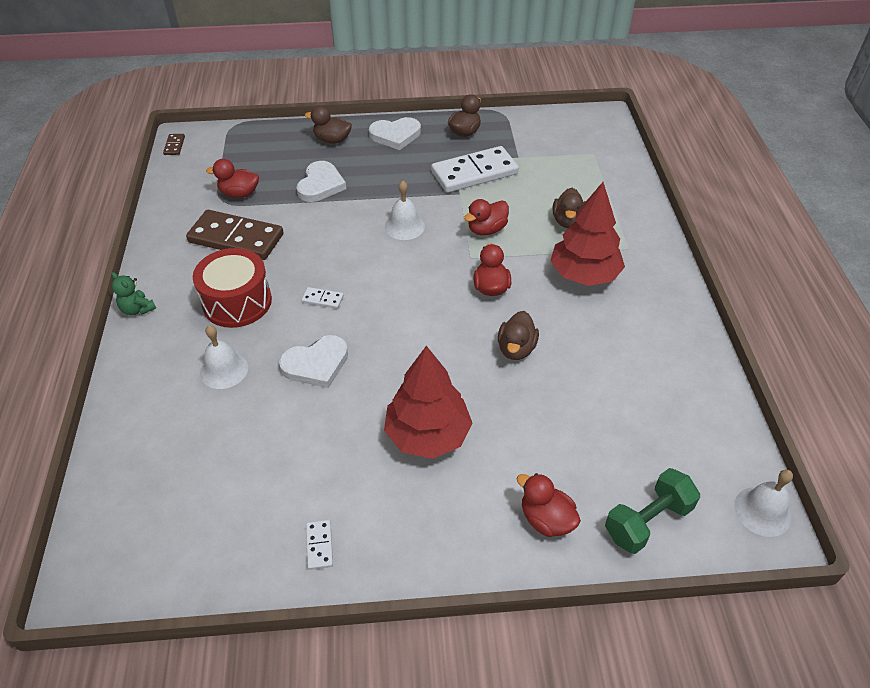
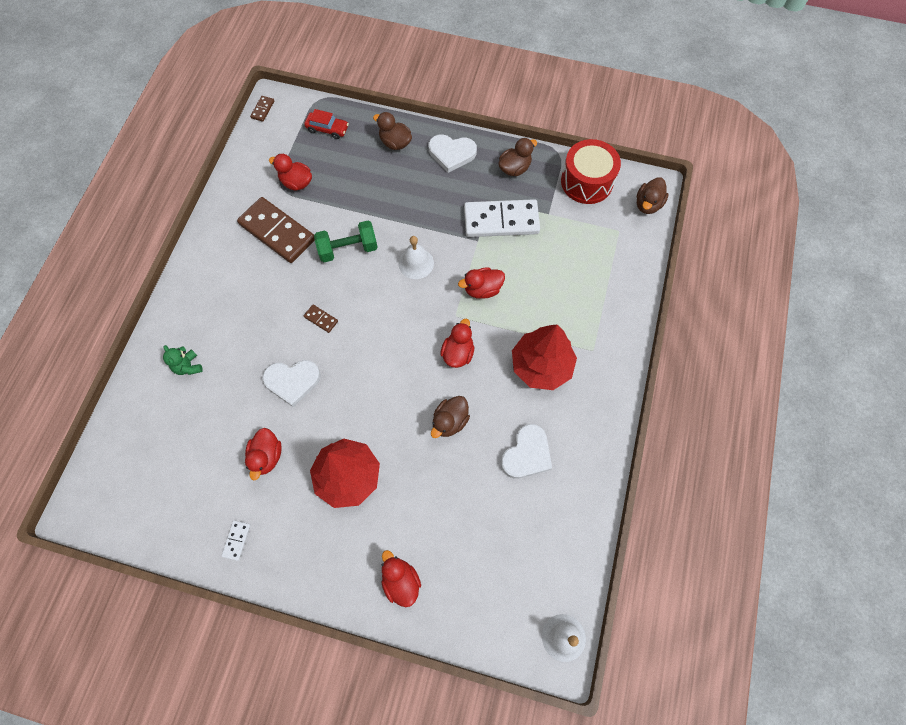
camera: 20 degrees right, 20 degrees up
green teddy bear [111,272,156,315] -> green teddy bear moved to [163,345,203,375]
red drum [193,248,272,328] -> red drum moved to [561,139,621,204]
white bell [200,325,248,389] -> none
white heart [296,161,346,202] -> white heart moved to [501,424,552,479]
white domino [302,287,344,309] -> brown domino [304,305,338,333]
brown duck [553,188,586,228] -> brown duck moved to [637,177,669,214]
green dumbbell [605,468,700,554] -> green dumbbell moved to [314,221,378,262]
none -> red duck [245,428,282,480]
none -> red car [304,109,349,139]

